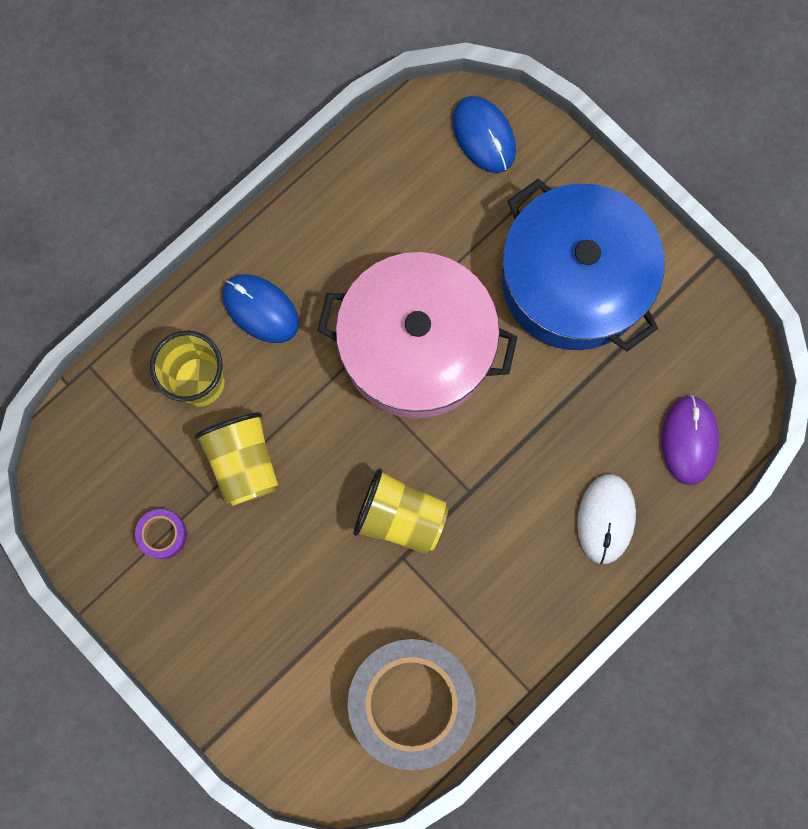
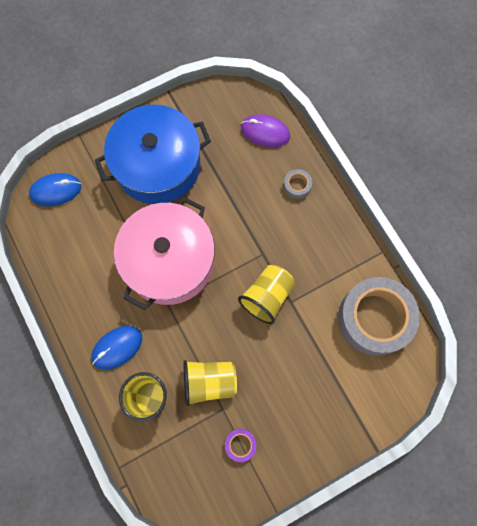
camera: 75 degrees left, 5 degrees down
white mouse [577,474,636,565] -> grey tape [284,169,312,199]

